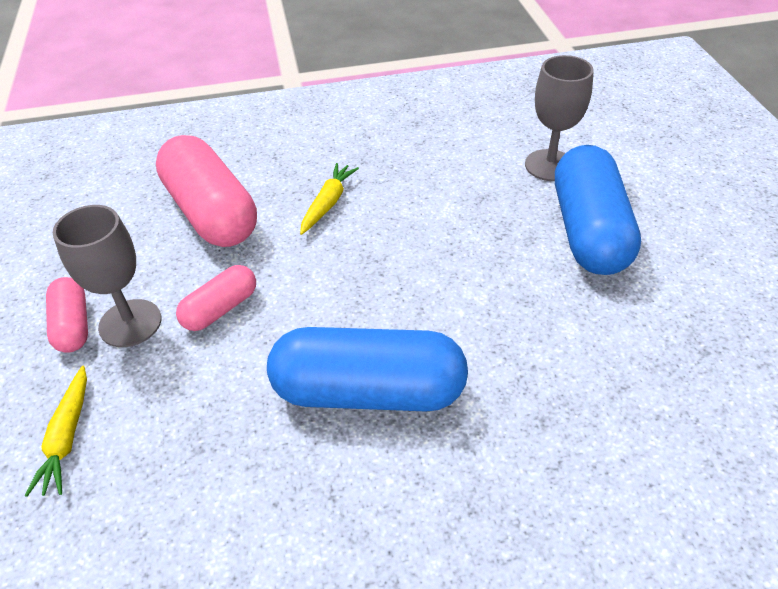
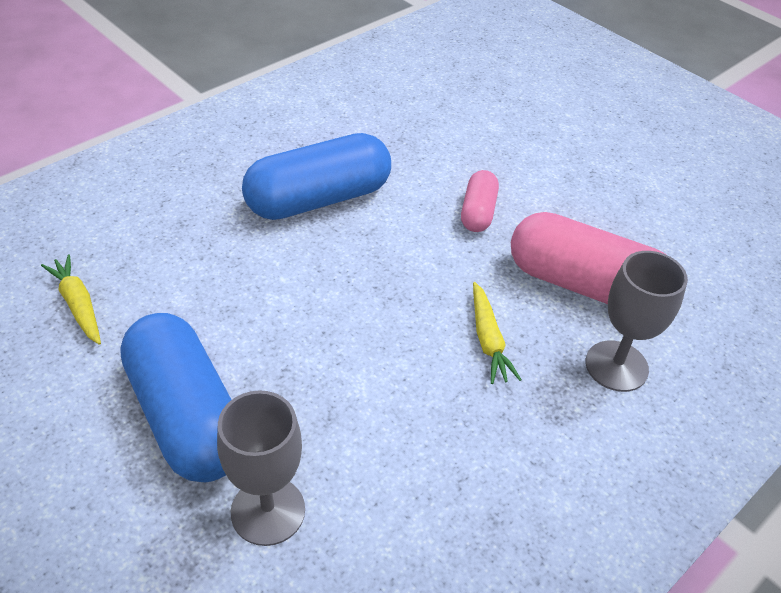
camera: 145 degrees right, 0 degrees up
yellow carrot [25,366,87,497] -> yellow carrot moved to [41,255,101,345]
pink capsule [46,277,88,353] -> none
grey goblet [53,205,161,347] -> grey goblet moved to [586,251,688,392]

